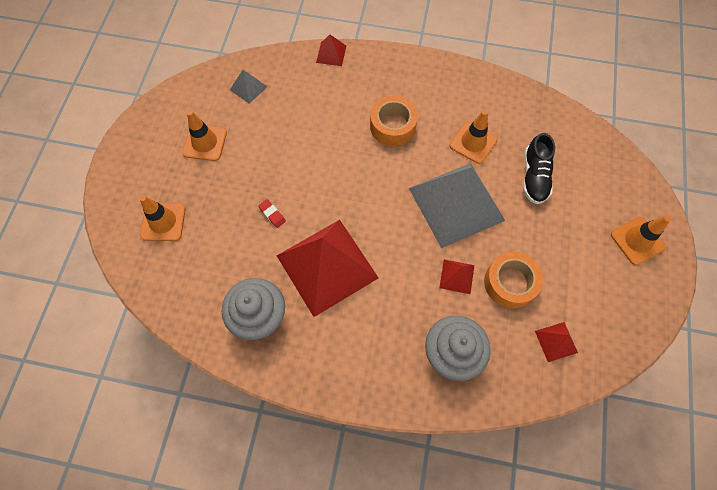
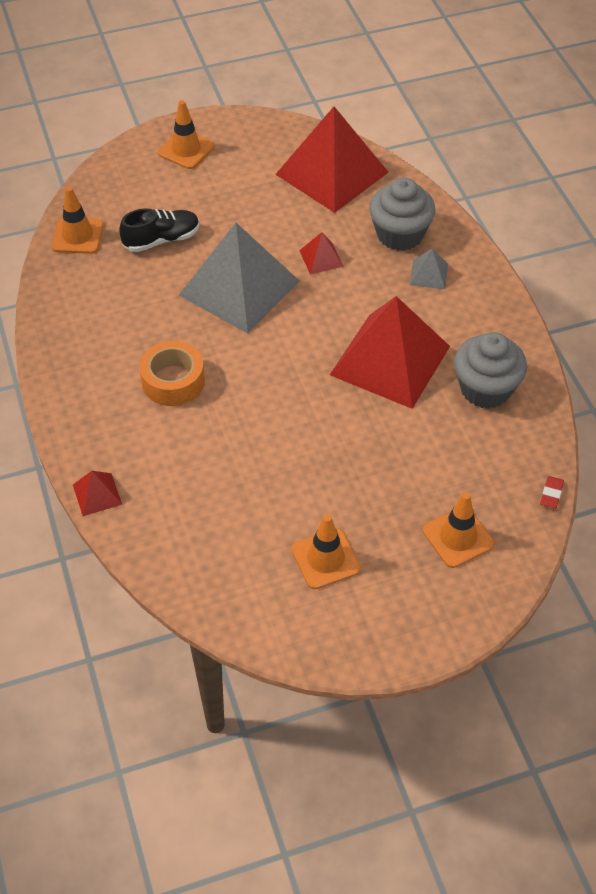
camera: 120 degrees left, 15 degrees down
grey pyramid [230,70,268,104] -> grey pyramid moved to [410,248,448,289]
red eraser [258,199,286,228] -> red eraser moved to [540,476,564,509]
orange traffic cone [450,110,498,164] -> orange traffic cone moved to [51,187,104,254]
orange tape [484,252,543,308] -> none
red pyramid [535,322,578,362] -> red pyramid [275,107,389,213], size x2.42

